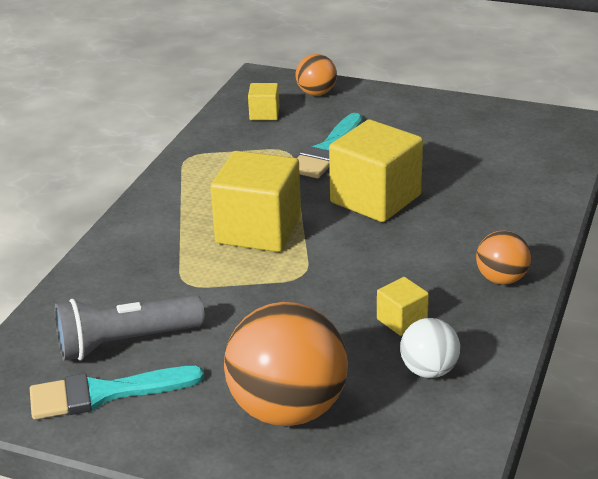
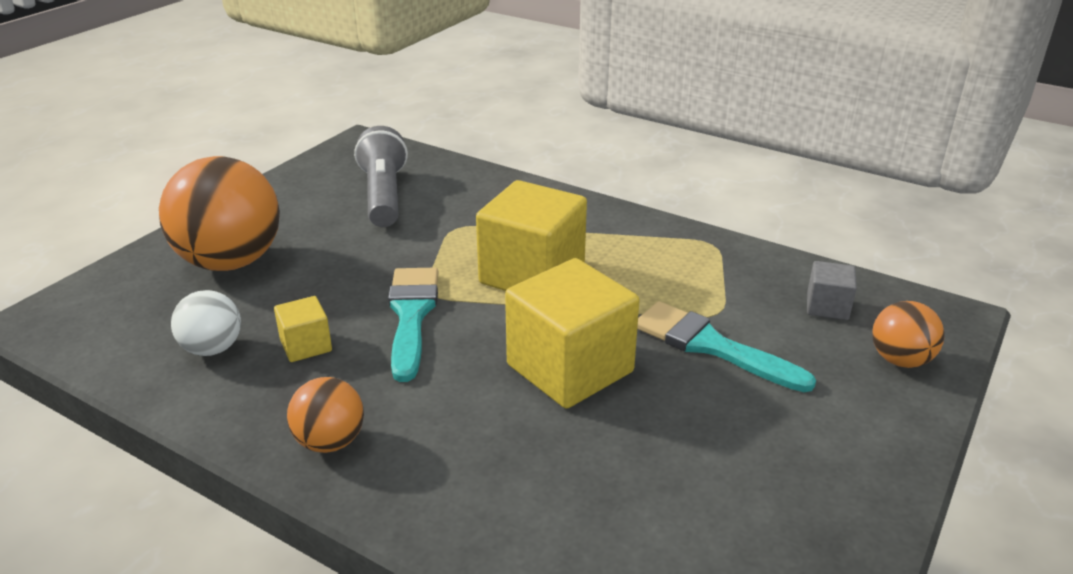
camera: 100 degrees right, 0 degrees up
turquoise brush [30,366,204,420] -> turquoise brush moved to [388,268,438,382]
yellow cube [248,83,280,120] -> grey cube [807,261,857,320]

